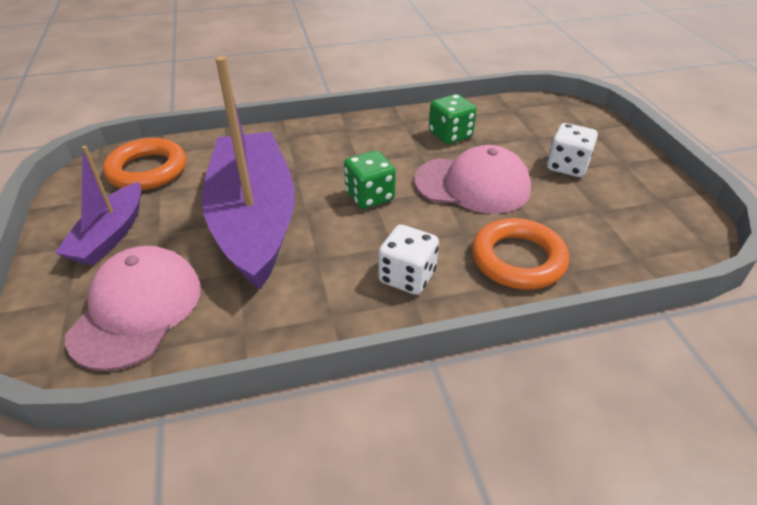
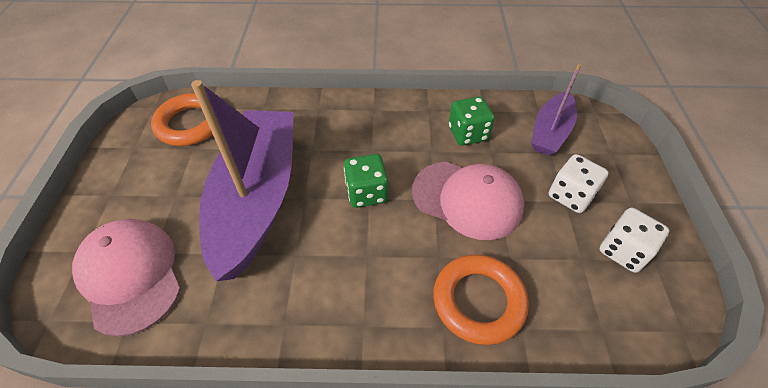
camera: 15 degrees right, 10 degrees up
purple boat [55,146,141,265] -> purple boat moved to [531,64,581,156]
pink cap [65,246,201,371] -> pink cap turned 60 degrees counterclockwise [72,219,181,337]
white dice [378,225,439,295] -> white dice moved to [599,208,669,273]

